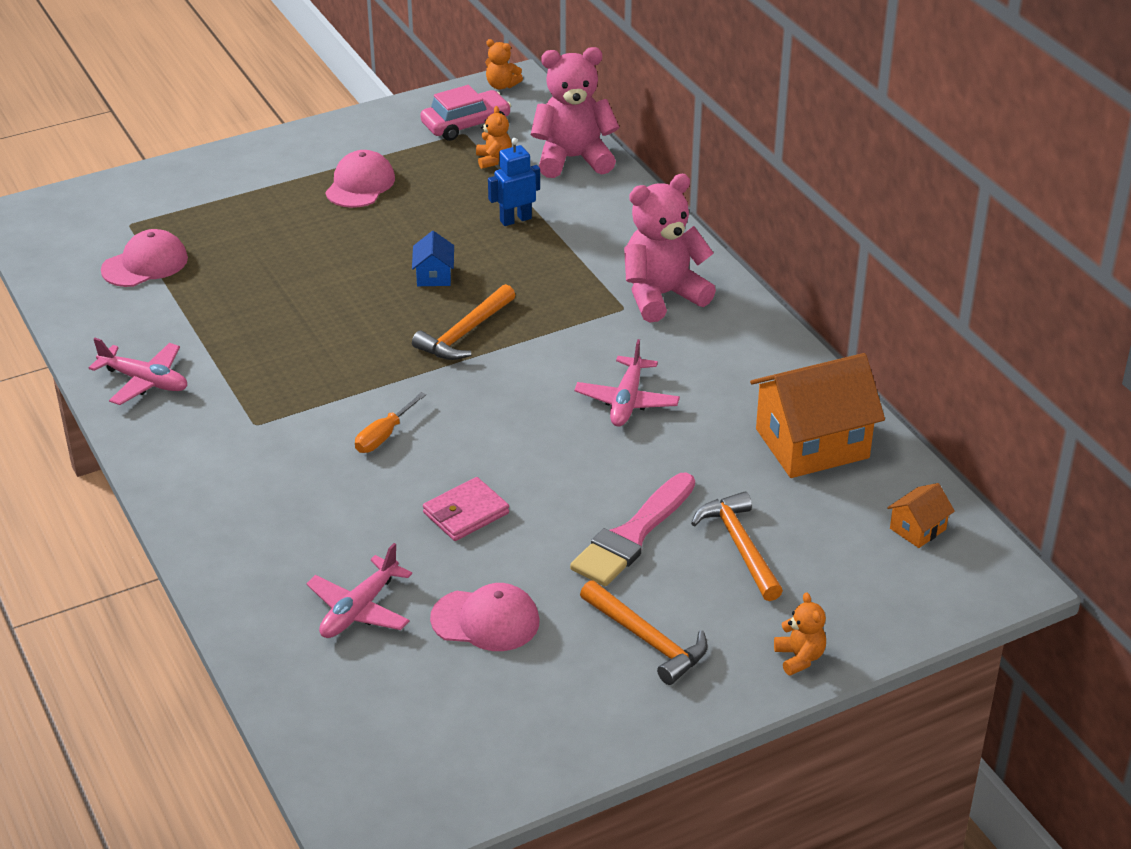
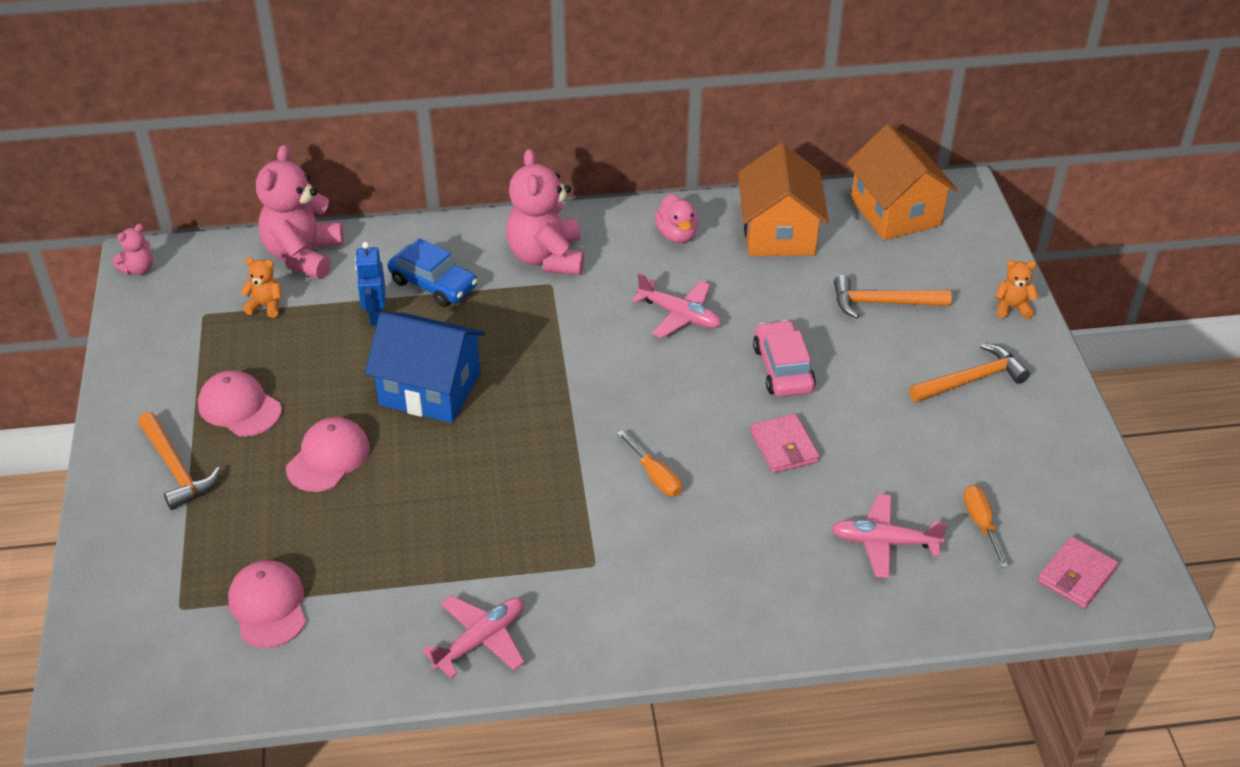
camera: 70 degrees left, 5 degrees up
pink plane [306,543,412,638] -> pink plane turned 135 degrees clockwise [831,494,948,578]
blue house [412,231,454,286] -> blue house [365,312,485,423], size x2.21
orange hammer [412,284,515,360] -> orange hammer moved to [138,412,221,510]
pink car [420,85,511,141] -> pink car moved to [753,320,816,397]
pink cap [430,583,539,651] -> pink cap moved to [286,417,370,492]
orange teddy bear [485,39,523,89] -> pink teddy bear [113,224,153,275]
pink brush [570,473,695,586] -> none
orange house [887,483,955,548] -> orange house [847,125,958,240], size x2.21
none -> blue car [387,238,478,307]
none -> pink duck [655,194,699,243]
none -> orange screwdriver [963,485,1008,568]
none -> pink wallet [1038,536,1119,608]

